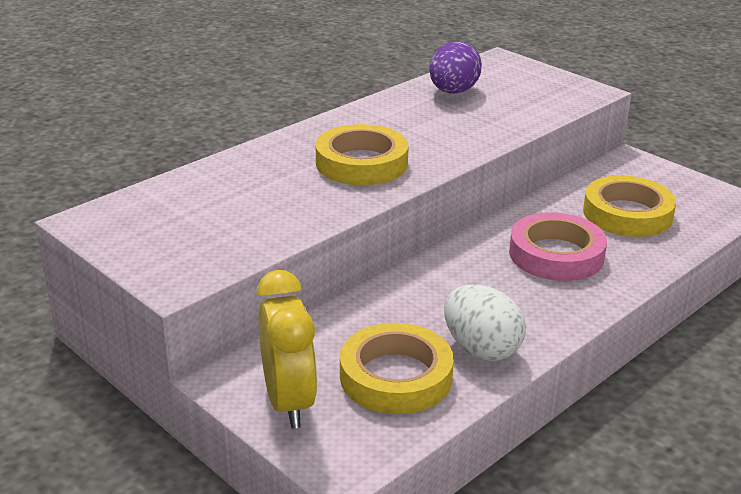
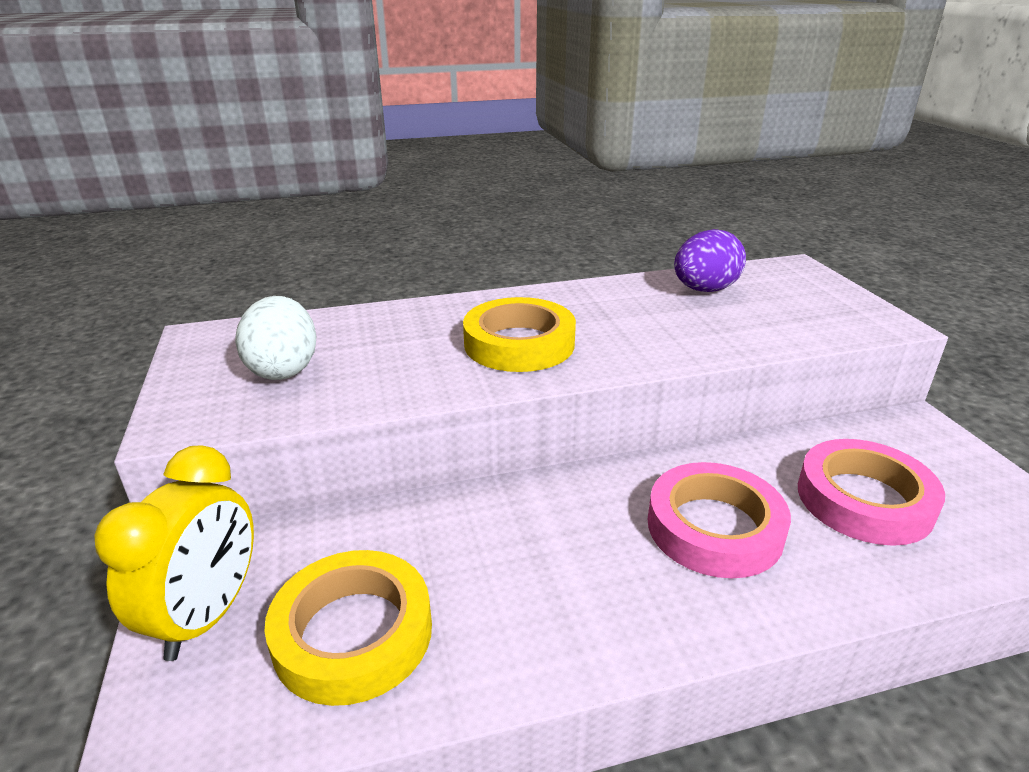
camera: 30 degrees right, 0 degrees up
white egg [444,285,526,361] -> white egg moved to [235,296,316,380]
yellow tape [583,176,676,237] -> pink tape [798,439,945,546]

